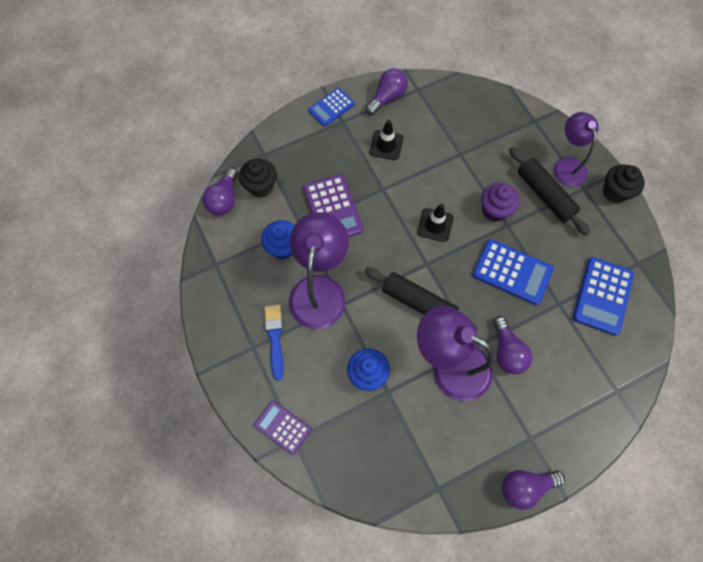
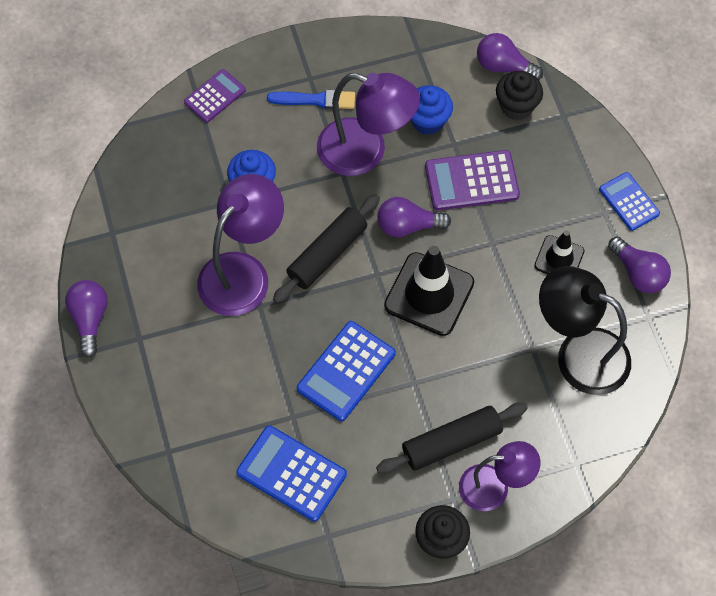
camera: 100 degrees right, 5 degrees down
black traffic cone [417,203,454,242] -> black traffic cone [384,246,474,336], size x1.74
purple cupcake [481,183,519,222] -> none
purple light bulb [493,316,533,374] -> purple light bulb moved to [377,197,451,237]
none -> black lamp [539,266,631,395]

